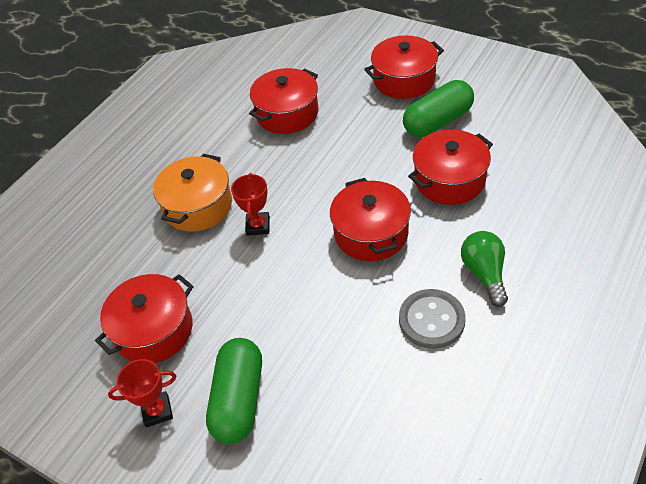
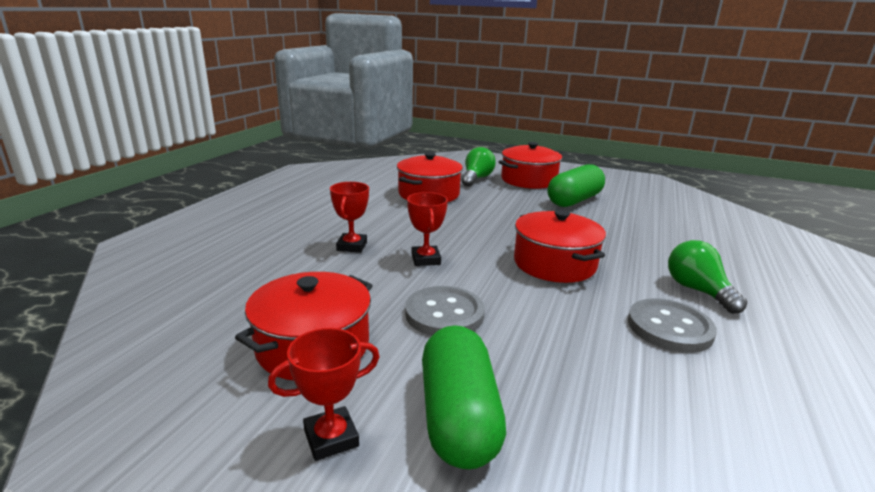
camera: 15 degrees left, 25 degrees down
orange pot [153,154,232,232] -> red trophy [330,182,369,253]
red pot [408,130,493,205] -> none
none -> grey button [405,286,485,336]
none -> green light bulb [462,147,496,186]

